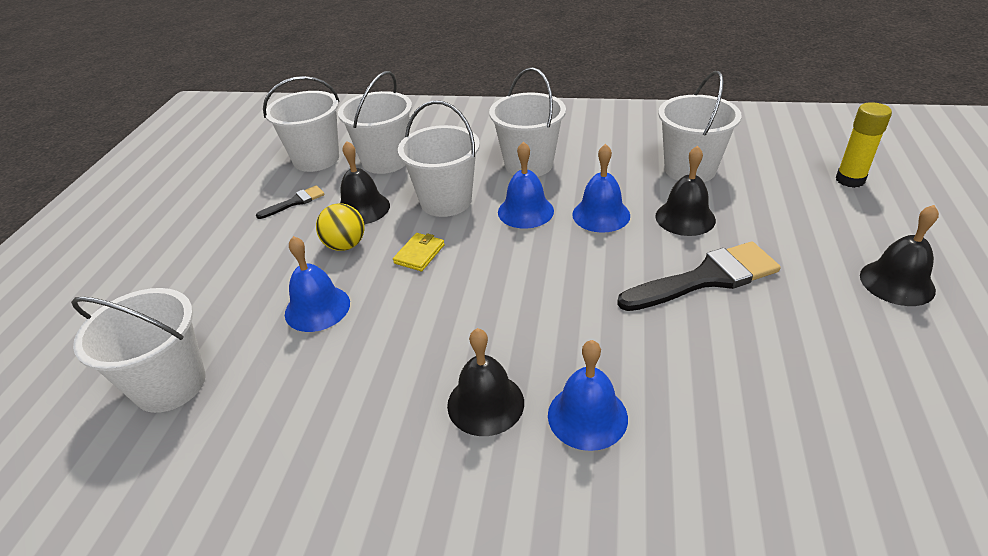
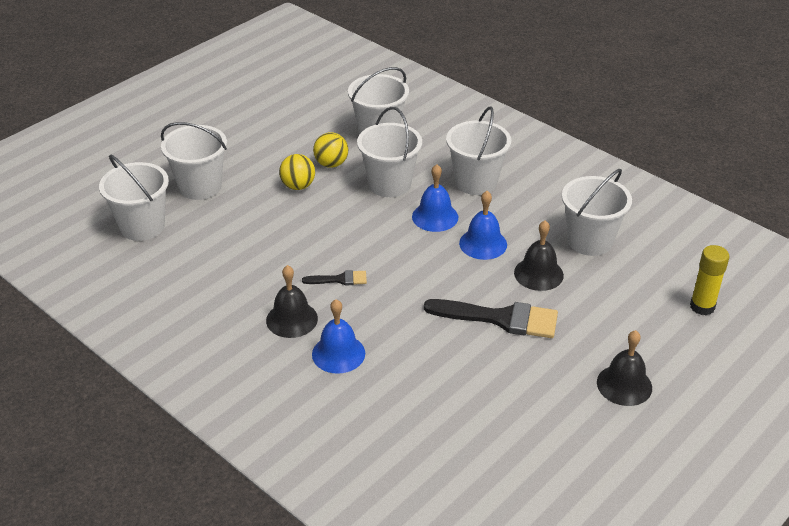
camera: 30 degrees right, 0 degrees up
black brush [256,185,325,219] -> black brush moved to [302,270,367,286]
white bucket [263,76,339,172] -> white bucket moved to [161,122,227,200]
blue bell [285,236,350,332] -> none
black bell [340,141,390,224] -> yellow ball [313,132,348,168]
yellow wallet [393,233,445,271] -> none

